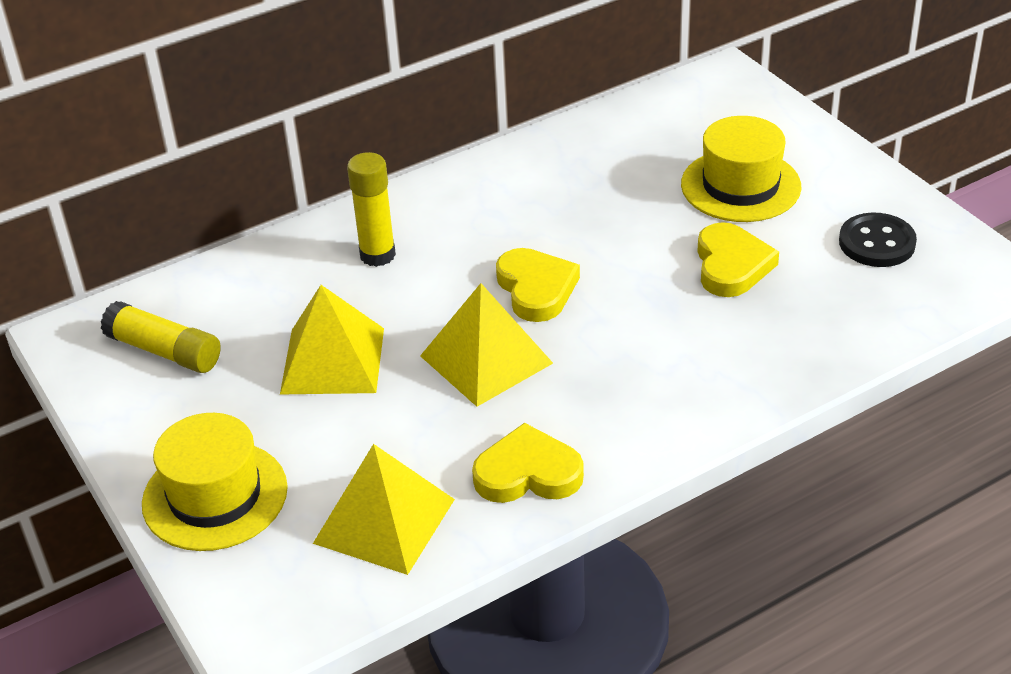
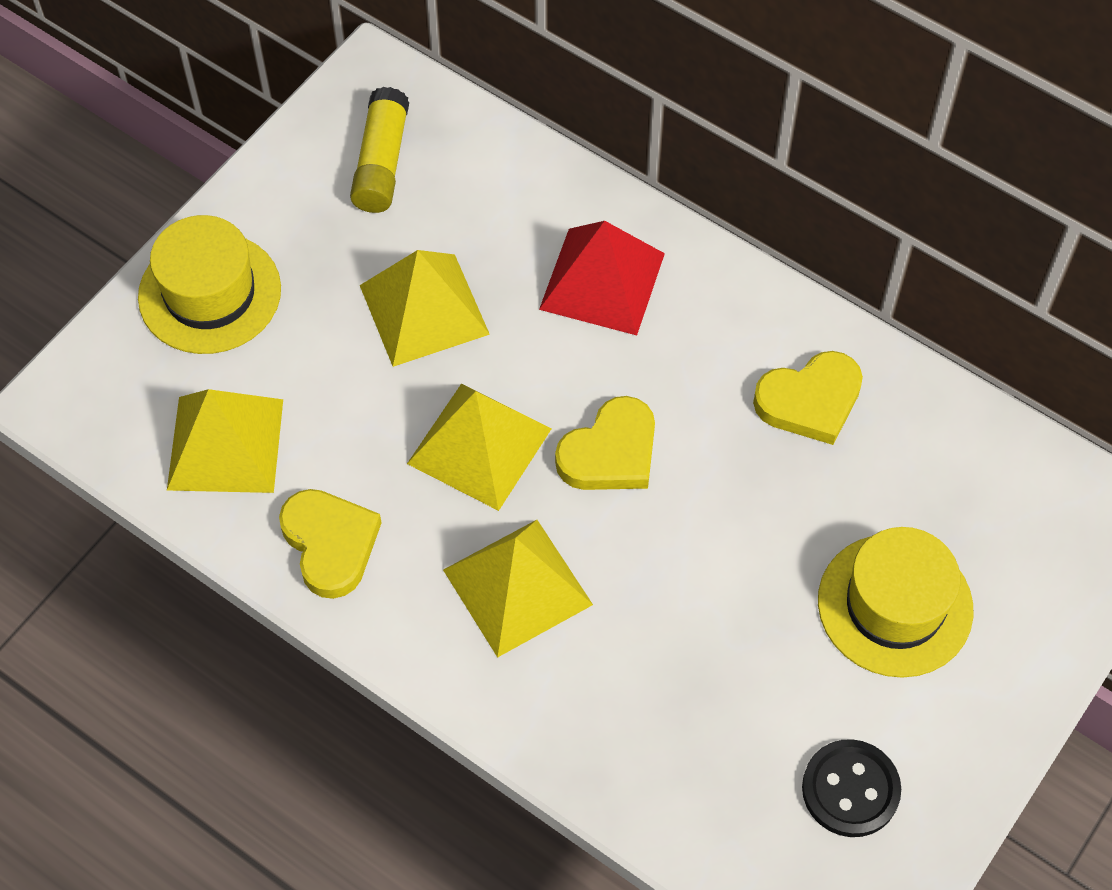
camera: 65 degrees right, 20 degrees up
yellow glue stick [347,152,396,267] -> red pyramid [539,221,665,335]
yellow heart [697,222,779,297] -> yellow heart moved to [753,351,863,445]
none -> yellow pyramid [443,520,593,658]

